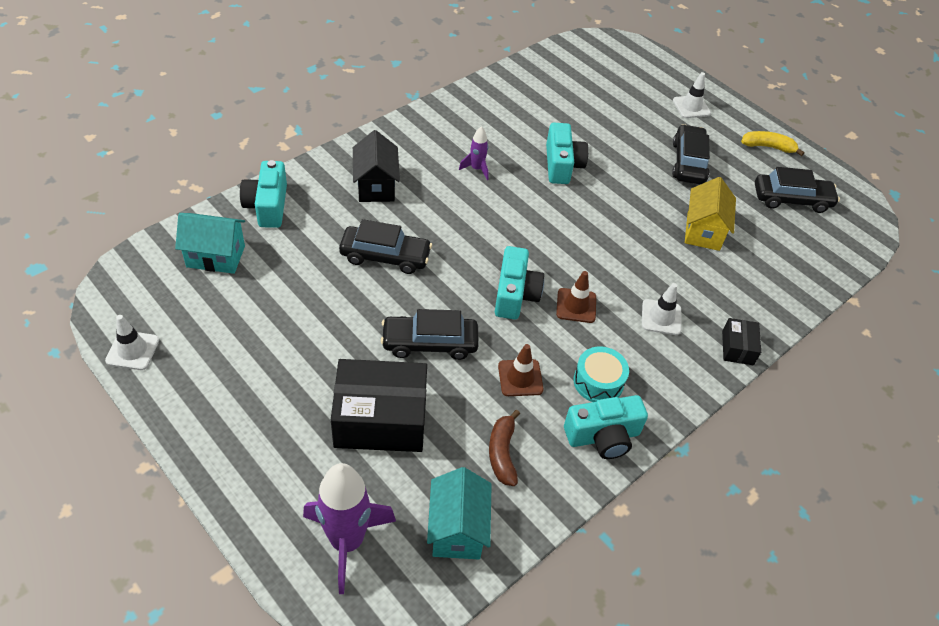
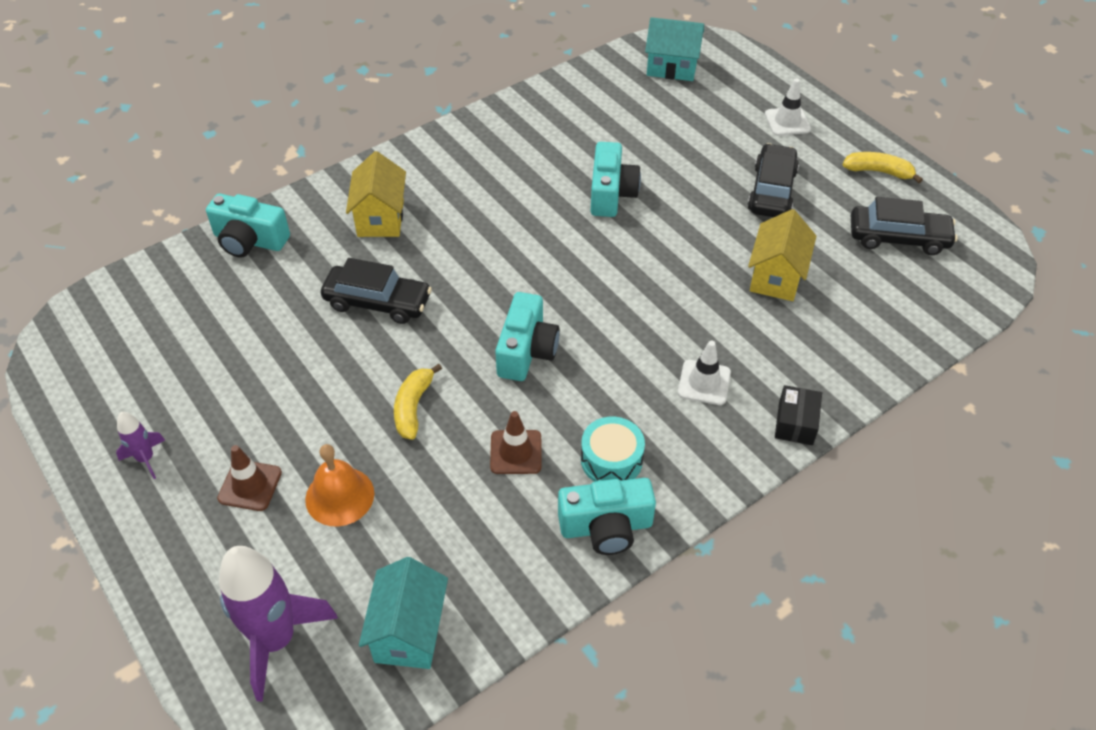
camera: 10 degrees right, 0 degrees up
white traffic cone [105,315,159,370] -> none
turquoise house [175,213,245,274] -> turquoise house moved to [645,17,704,81]
turquoise camera [240,160,287,228] -> turquoise camera turned 75 degrees counterclockwise [206,194,290,258]
black box [331,359,427,452] -> orange bell [305,444,374,526]
black house [353,130,400,202] -> yellow house [346,151,406,237]
black car [381,309,479,360] -> yellow banana [394,364,442,440]
purple rocket [459,126,489,180] -> purple rocket moved to [116,412,165,479]
brown banana [489,410,520,486] -> none
brown traffic cone [556,271,596,323] -> brown traffic cone moved to [217,445,282,511]

